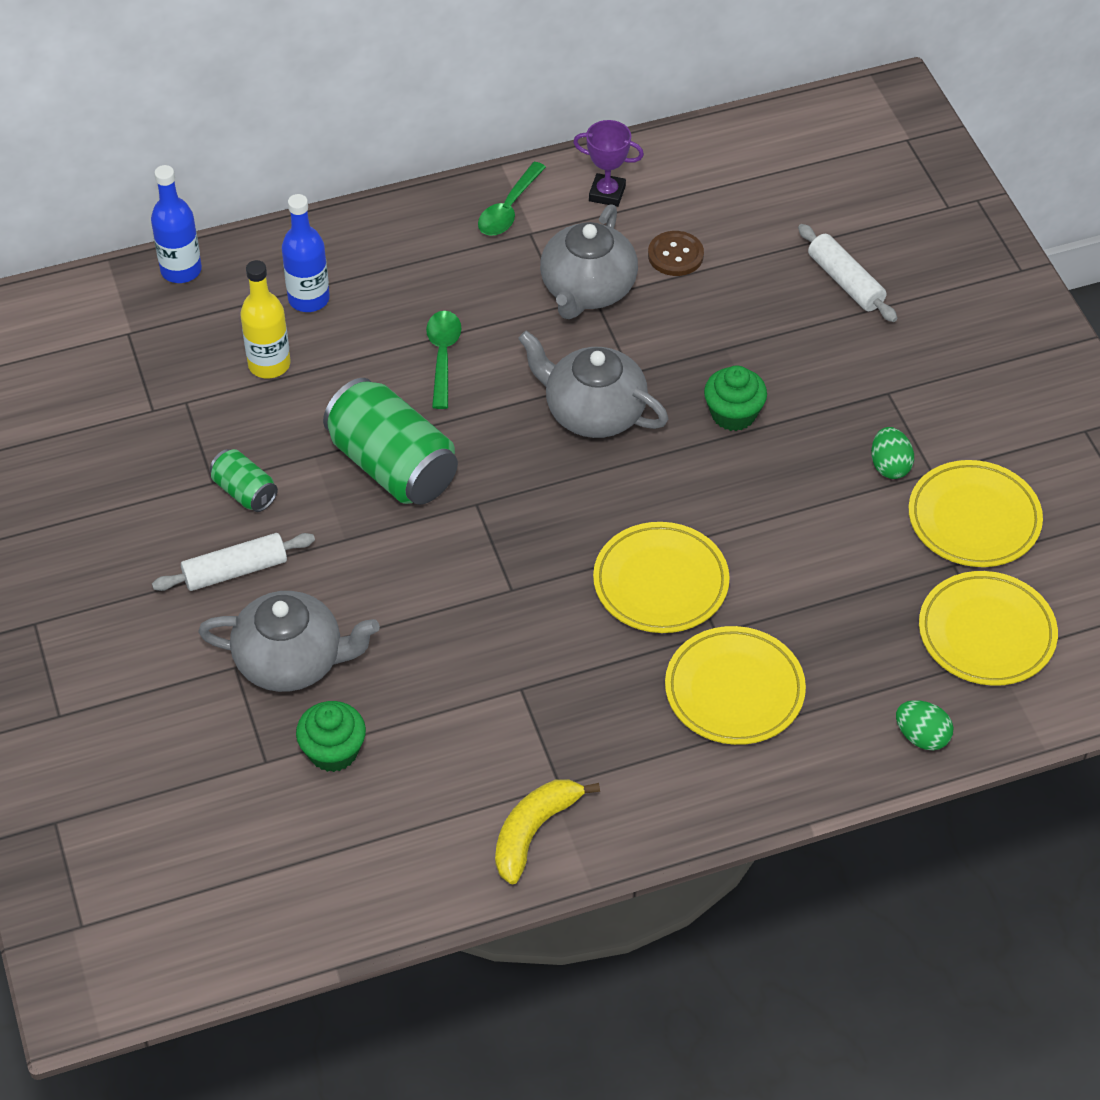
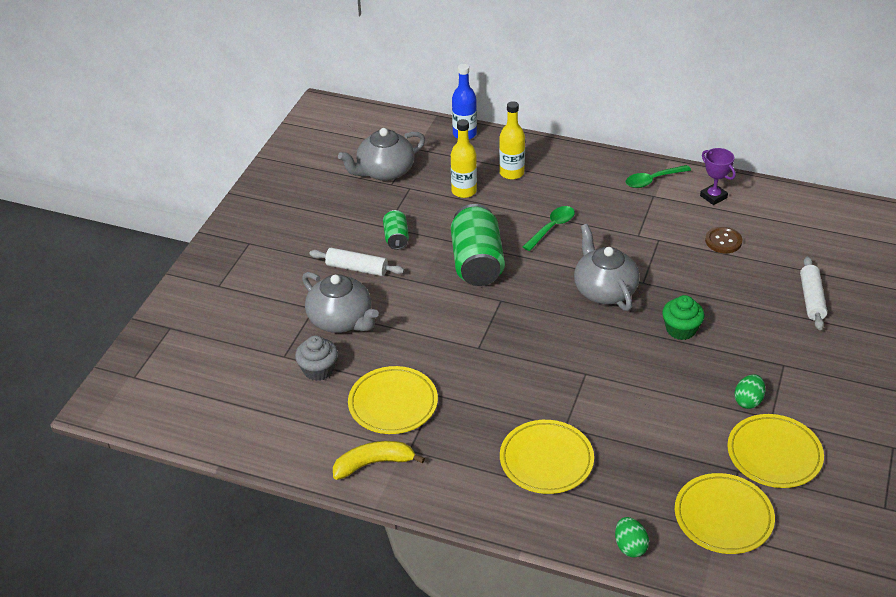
camera: 40 degrees right, 10 degrees down
blue bottle [282,194,330,312] -> yellow bottle [499,101,525,180]
green cupcake [296,701,366,772] -> grey cupcake [295,336,338,381]
grey teapot [540,205,638,319] -> grey teapot moved to [338,128,425,181]
yellow plate [593,522,730,633] -> yellow plate moved to [348,366,438,434]

